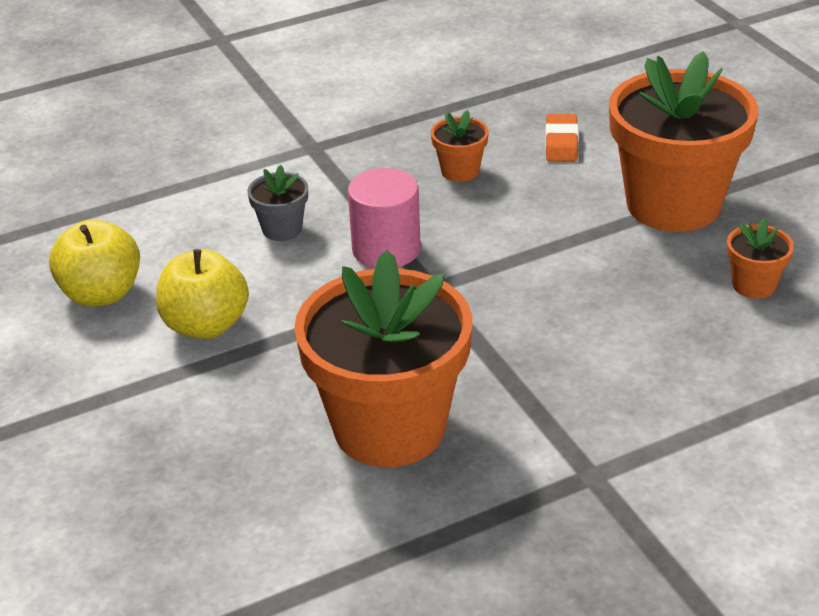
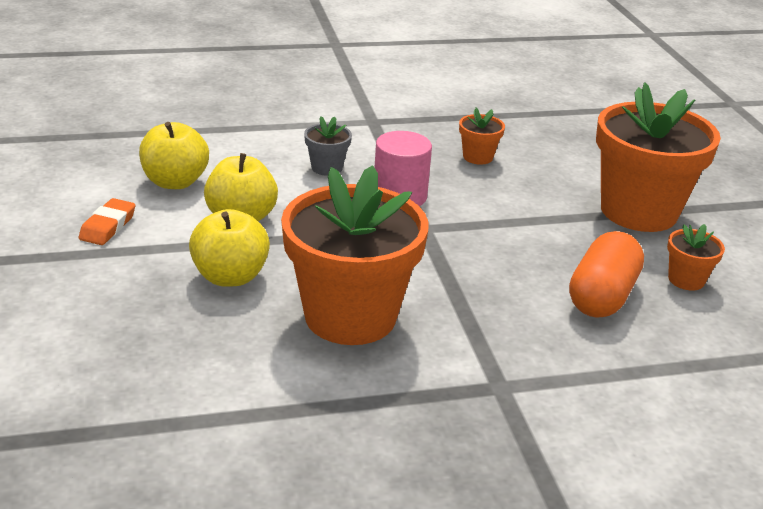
camera: 10 degrees right, 5 degrees down
orange eraser [545,114,579,162] -> orange eraser moved to [79,198,135,245]
none -> yellow apple [189,209,270,287]
none -> orange capsule [569,231,644,318]

